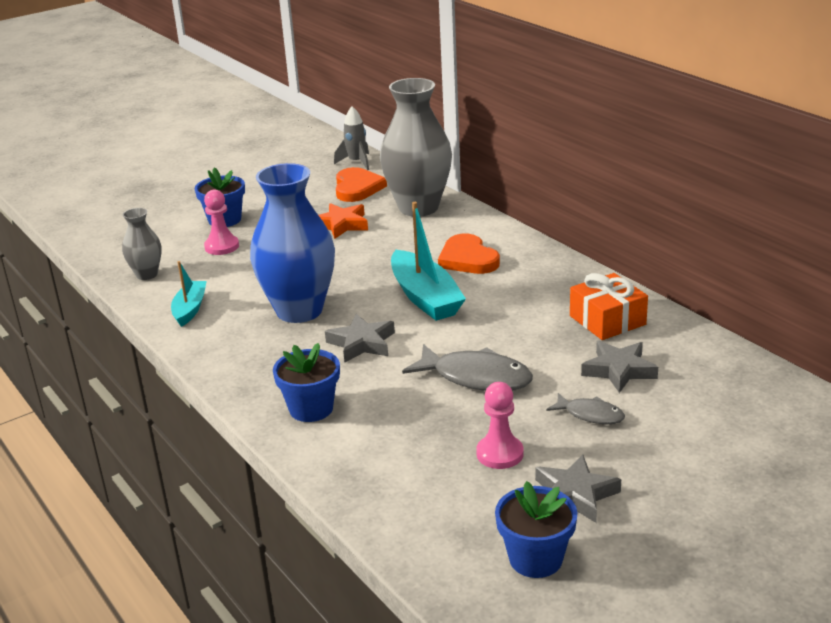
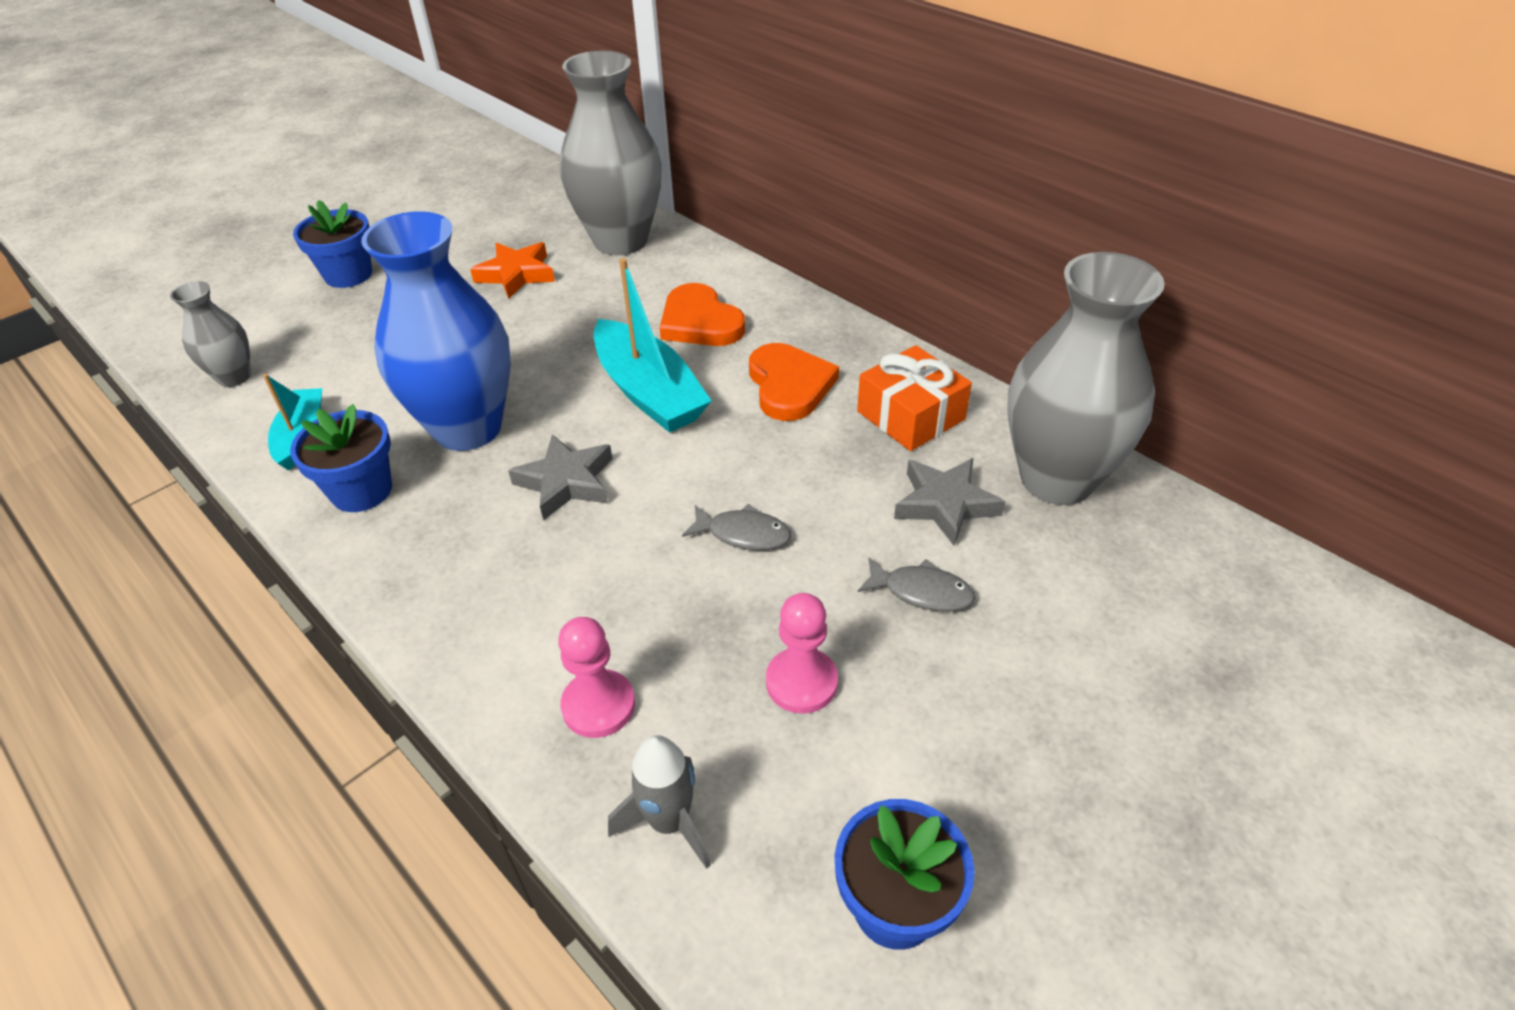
camera: 10 degrees left, 15 degrees up
pink pawn [204,190,239,255] -> pink pawn moved to [558,617,635,738]
blue flower pot [273,343,340,422] -> blue flower pot moved to [290,404,392,512]
grey rocket [334,106,369,170] -> grey rocket moved to [608,735,711,869]
orange heart [336,167,387,202] -> orange heart moved to [749,343,839,421]
grey fish [402,344,533,391] -> grey fish [682,504,791,550], size x0.56
grey star [535,455,621,523] -> none
none -> grey vase [1008,252,1165,505]

